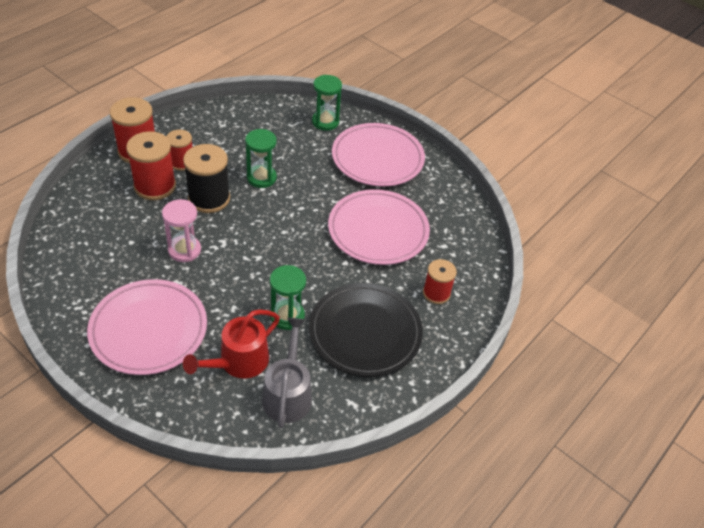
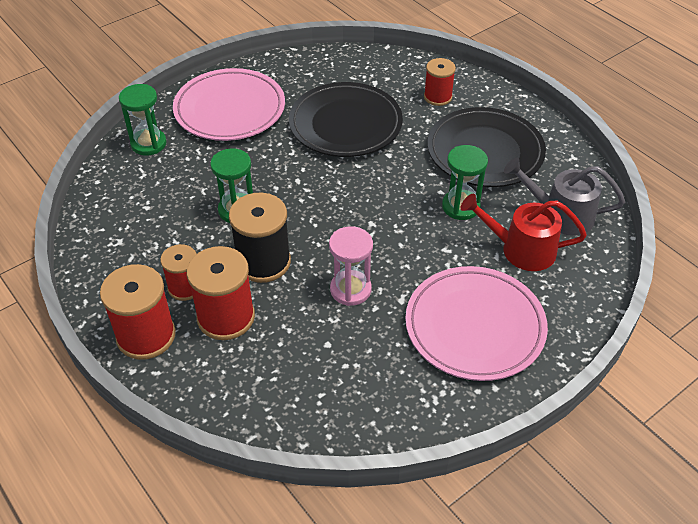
camera: 75 degrees left, 0 degrees up
red watering can [183,309,280,378] -> red watering can turned 135 degrees clockwise [461,194,587,271]
pink plate [328,189,430,265] -> black plate [289,82,403,157]

